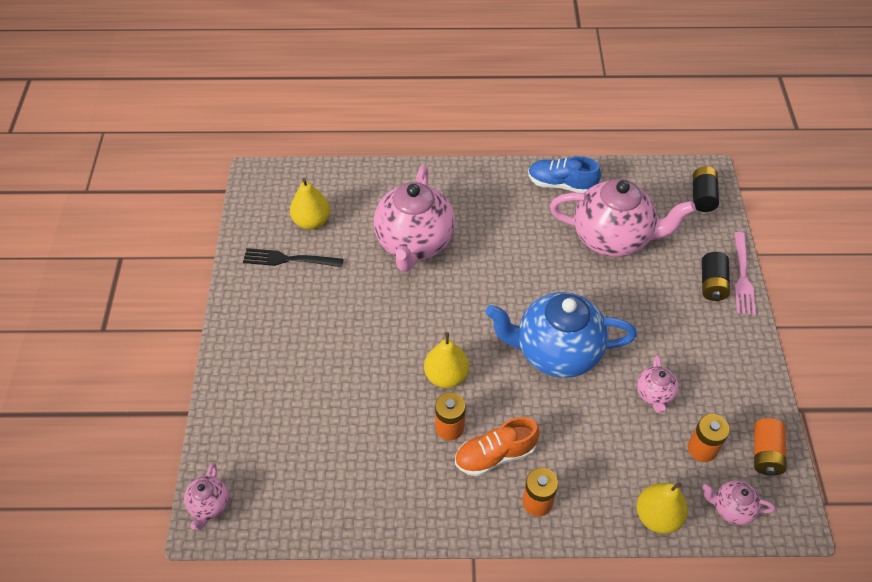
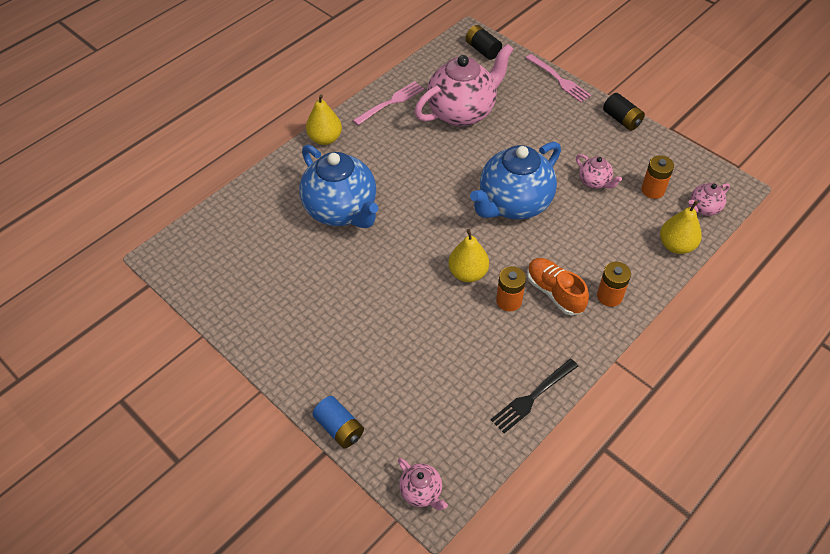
camera: 45 degrees left, 0 degrees up
black fork [243,248,343,267] -> black fork moved to [491,359,578,433]
yellow pear [290,178,330,229] -> yellow pear moved to [306,94,342,145]
pink teapot [374,166,455,272] -> blue teapot [300,145,378,228]
orange shoe [455,417,540,476] -> orange shoe turned 120 degrees clockwise [527,258,589,315]
blue shoe [528,156,601,193] -> pink fork [353,81,424,125]
black battery [702,252,730,301] -> black battery moved to [603,93,645,131]
orange battery [754,418,787,475] -> none
none -> blue battery [312,396,364,448]

